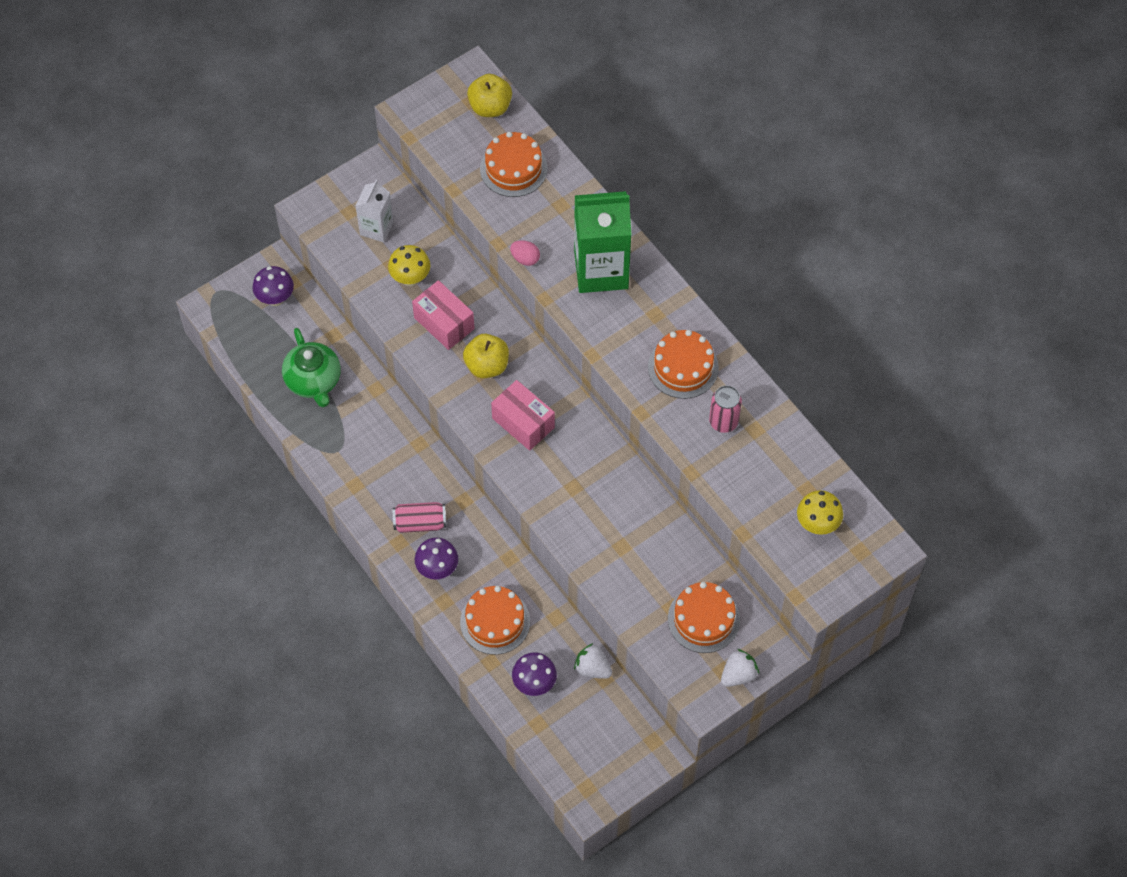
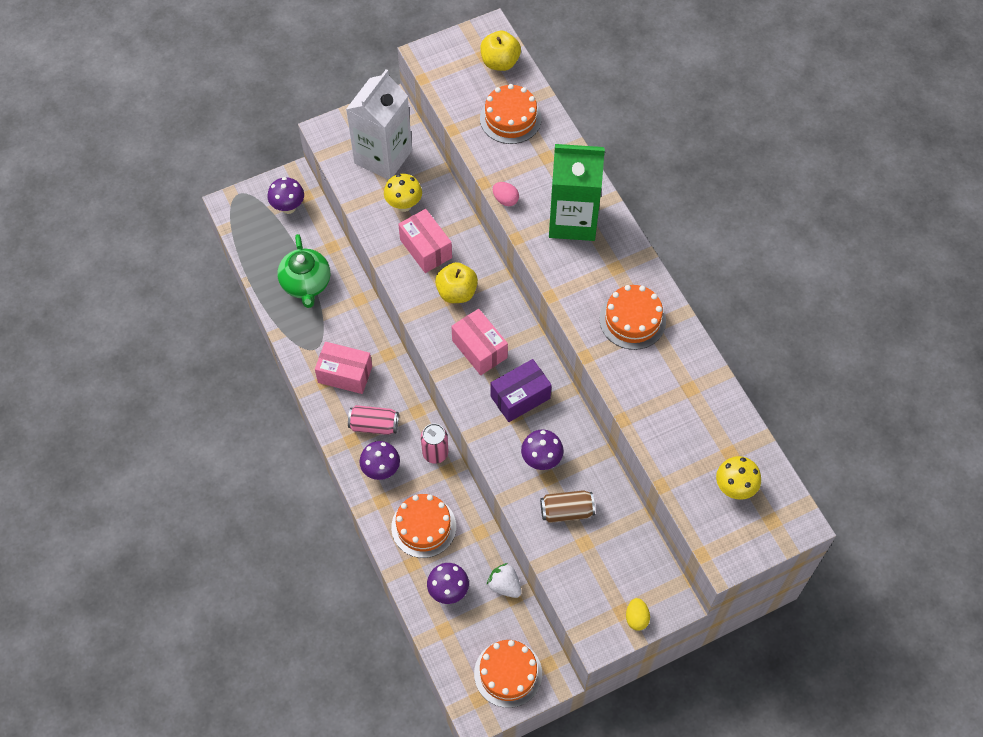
camera: 10 degrees right, 0 degrees up
white carton [356,180,394,242] -> white carton [346,69,412,180], size x1.81
orange cake [668,582,740,653] -> orange cake moved to [474,640,542,708]
pink can [709,385,742,433] -> pink can moved to [421,423,449,464]
white strawberry [721,649,759,687] -> yellow egg [626,598,650,631]
none -> pink box [315,342,372,394]
none -> purple box [491,359,552,422]
none -> purple mushroom [521,429,564,470]
none -> brown can [540,490,595,523]

